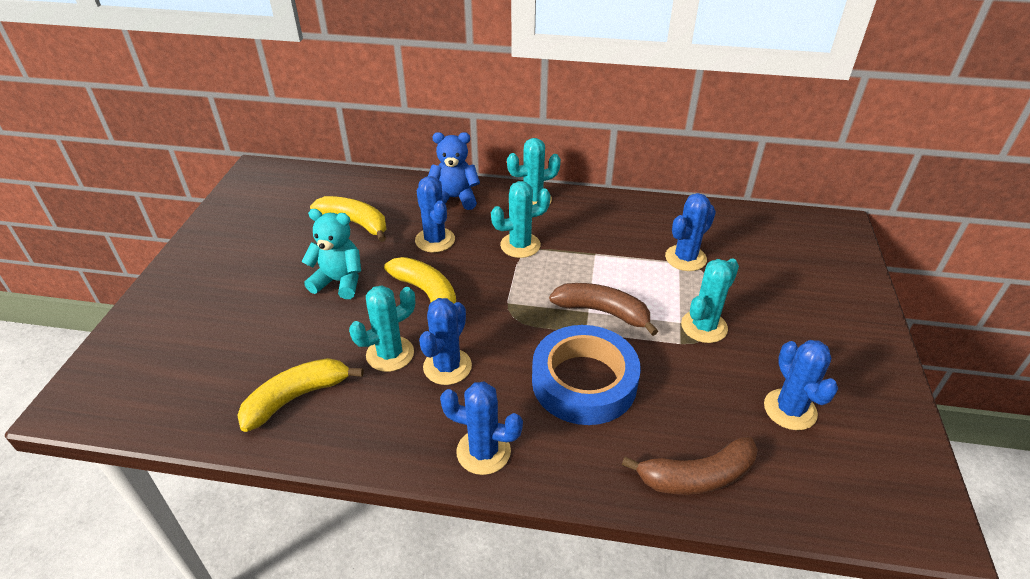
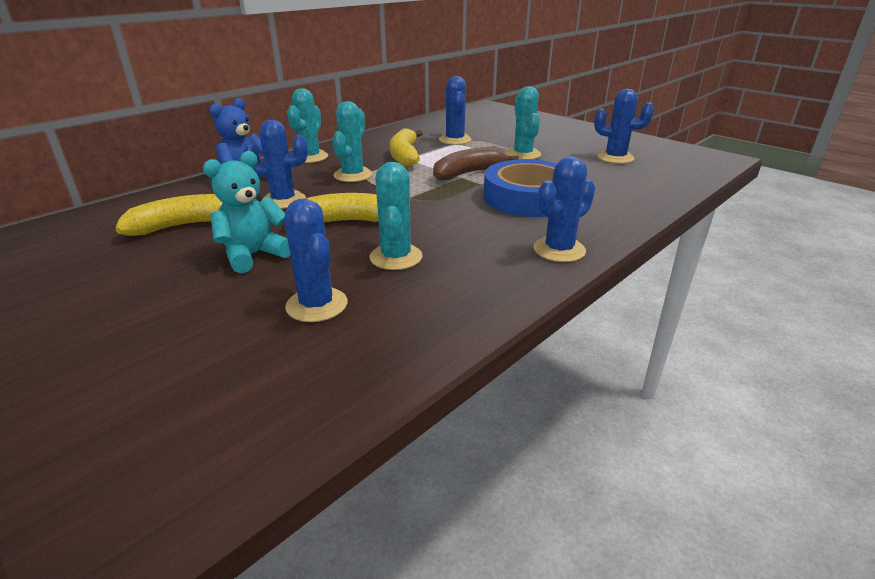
camera: 55 degrees left, 10 degrees down
yellow banana [237,358,363,432] -> yellow banana moved to [390,128,423,167]
blue cactus [419,298,472,385] -> blue cactus moved to [284,198,347,322]
brown banana [622,436,758,495] -> none

